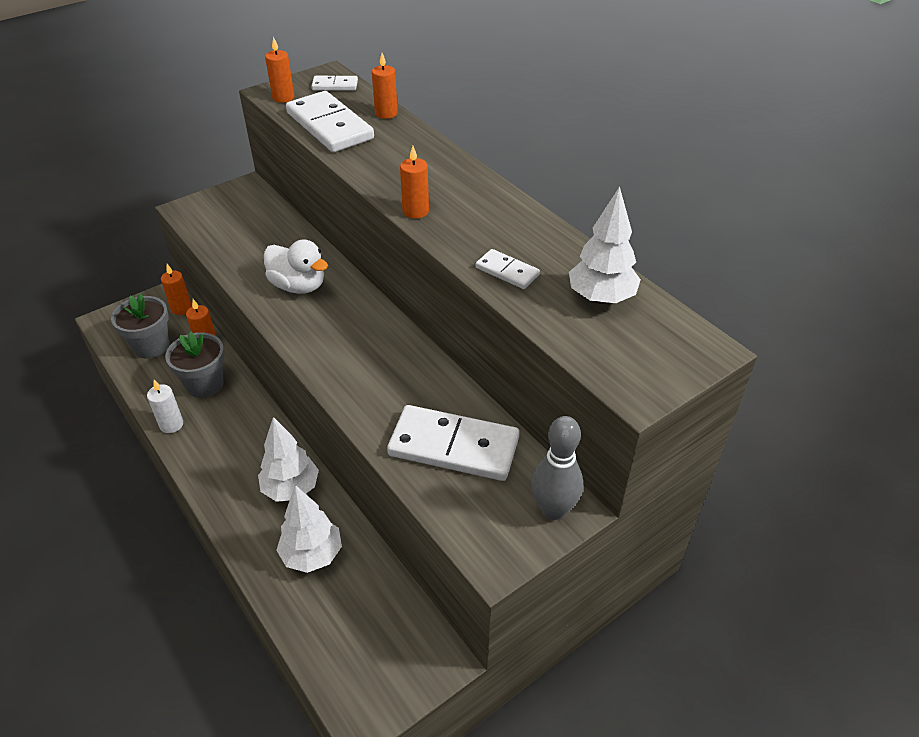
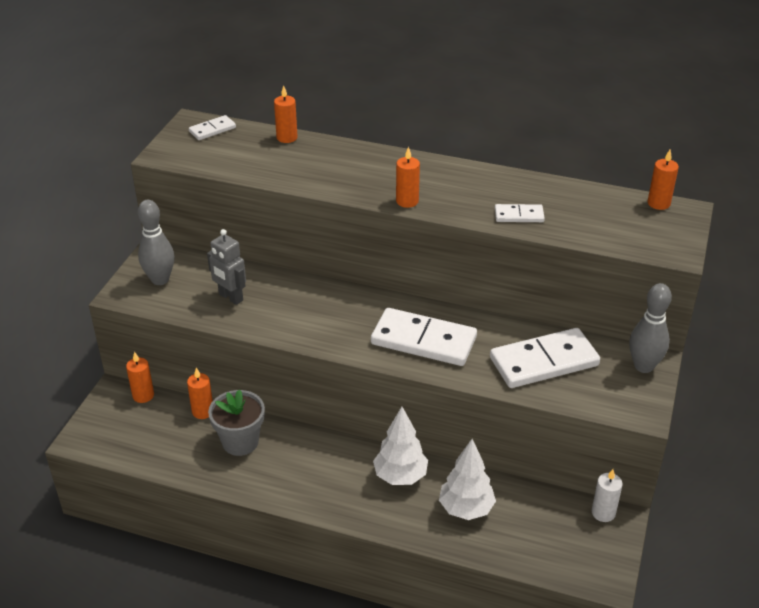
camera: 35 degrees left, 5 degrees down
grey flower pot [111,293,169,359] -> none
white candle [147,380,183,433] -> white candle moved to [592,469,623,522]
white duck [264,239,328,294] -> none
orange candle [265,37,294,103] -> orange candle moved to [647,150,679,210]
white domino [286,91,374,152] -> white domino moved to [371,308,477,366]
white tree [569,186,641,304] -> none
none -> grey bowling pin [138,200,174,285]
none -> grey robot [207,229,246,305]

